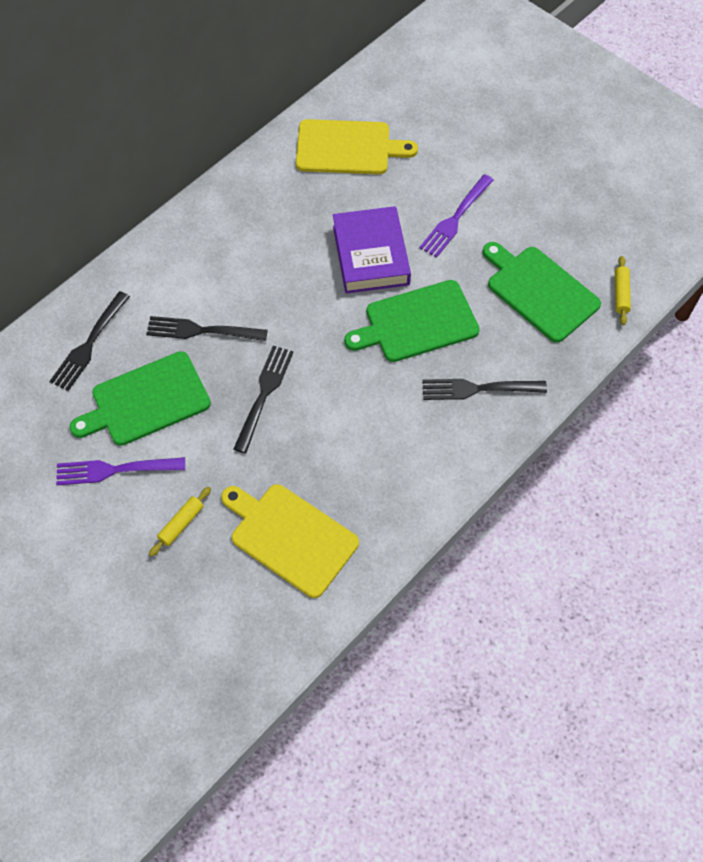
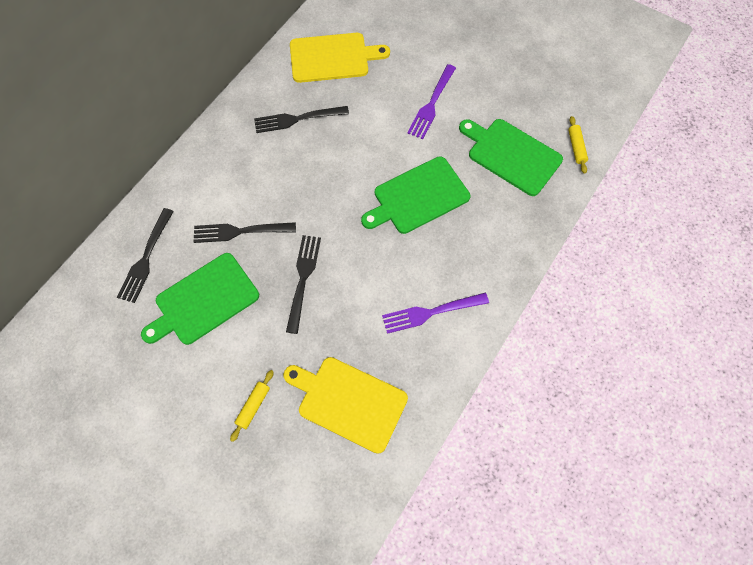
camera: 10 degrees left, 5 degrees up
purple fork [56,457,185,485] -> purple fork moved to [382,293,489,334]
purple book [333,206,411,294] -> none
black fork [422,379,547,400] -> black fork moved to [254,106,349,133]

